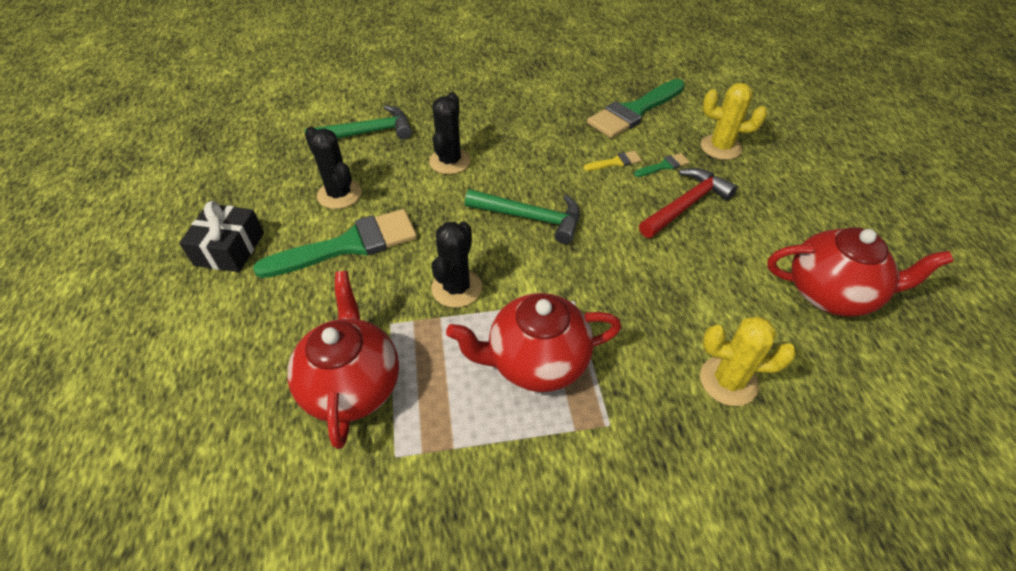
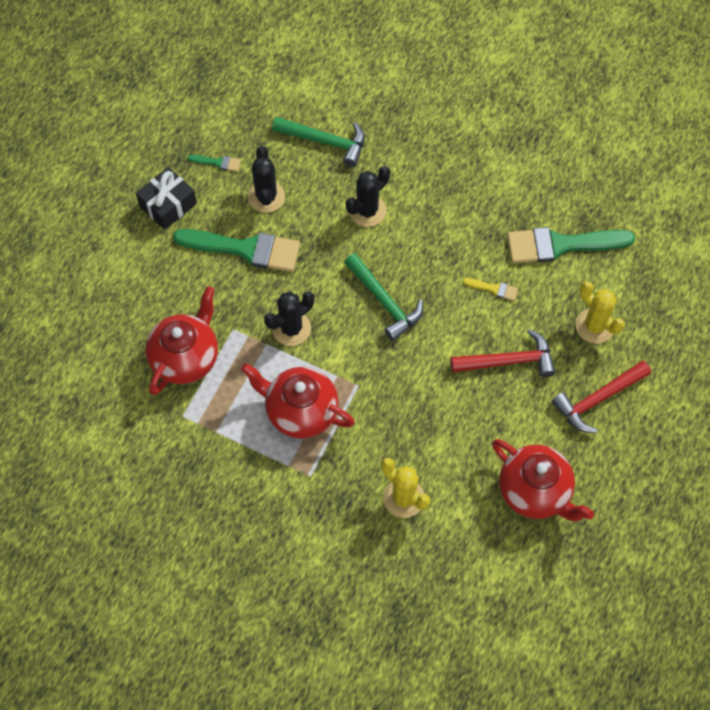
camera: 35 degrees right, 15 degrees up
green brush [634,153,690,177] -> green brush moved to [188,155,241,172]
none -> red hammer [551,361,651,433]

